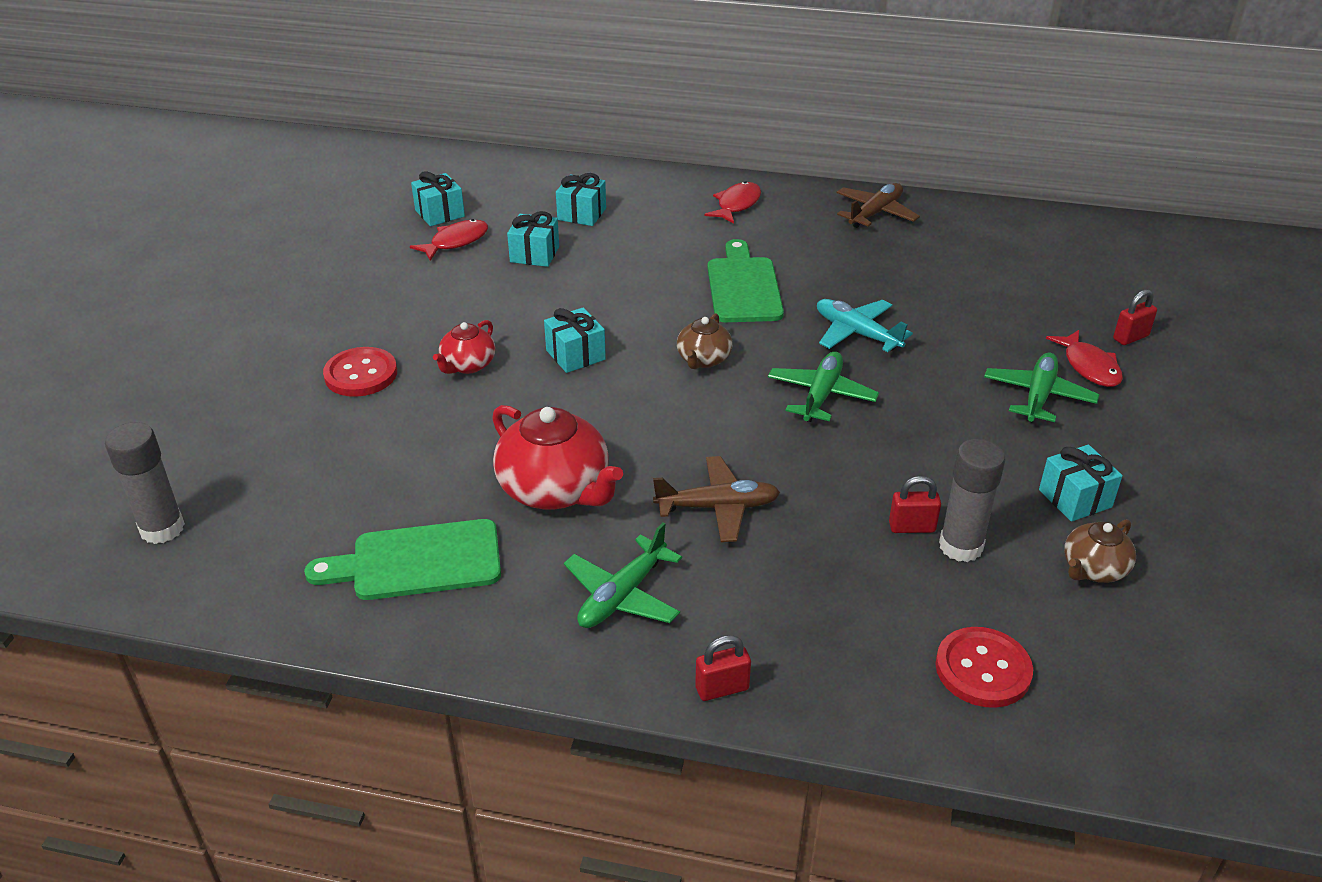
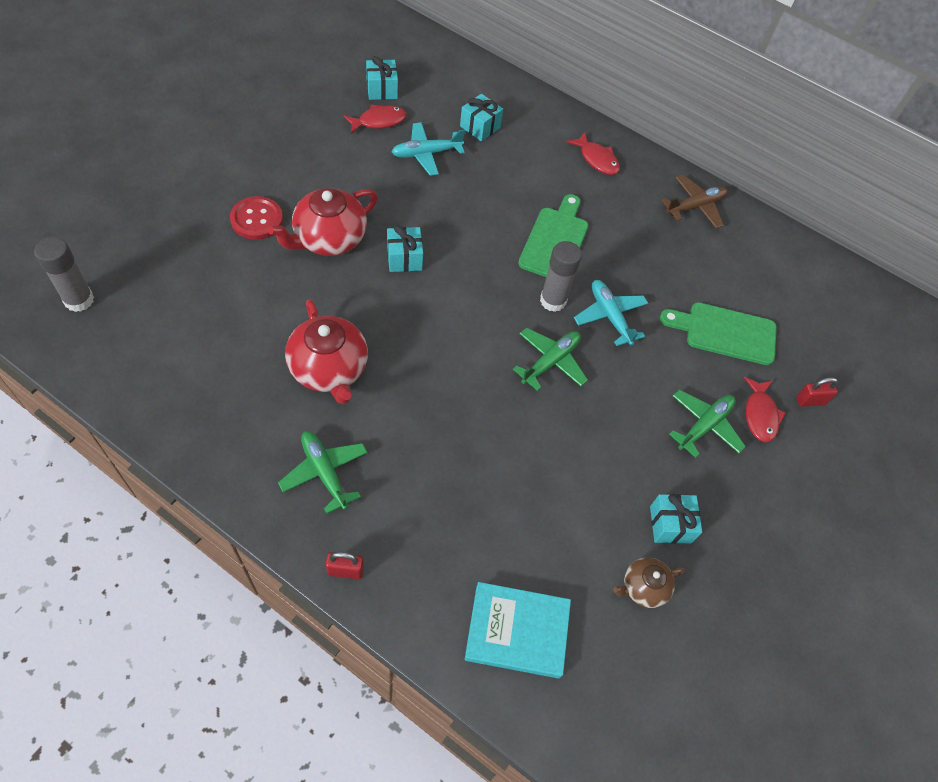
camera: 15 degrees right, 20 degrees up
green cutting board [304,519,501,600] -> green cutting board moved to [660,302,777,365]
red teapot [433,320,495,374] -> red teapot [268,188,377,256], size x1.79
turquoise gift [507,211,559,267] -> turquoise plane [392,122,465,176]
green plane [564,523,682,628] -> green plane turned 90 degrees clockwise [278,431,368,514]
brown plane [653,456,780,542] -> none
brown teapot [677,313,732,369] -> none
red fish [704,181,761,224] -> red fish turned 90 degrees clockwise [567,132,620,175]
red padlock [889,476,941,533] -> none
red button [935,627,1033,708] -> turquoise book [465,582,571,679]
grey glue stick [939,439,1005,562] -> grey glue stick moved to [540,241,582,312]

